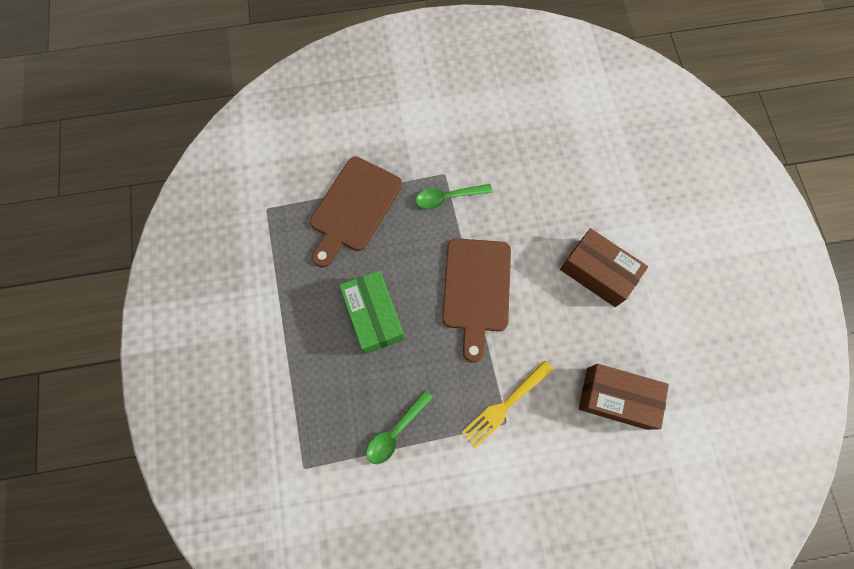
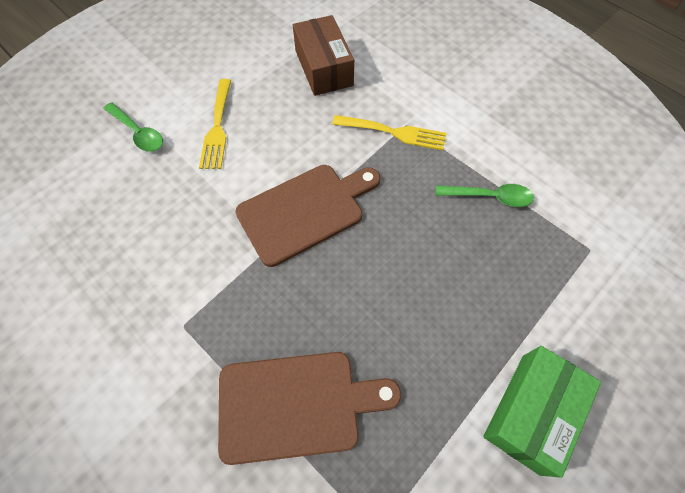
camera: 125 degrees left, 10 degrees down
green box [339,270,405,354] -> green box moved to [483,346,601,478]
green spoon [416,184,493,209] -> green spoon moved to [104,102,163,152]
brown box [560,228,648,307] -> yellow fork [199,79,231,169]

